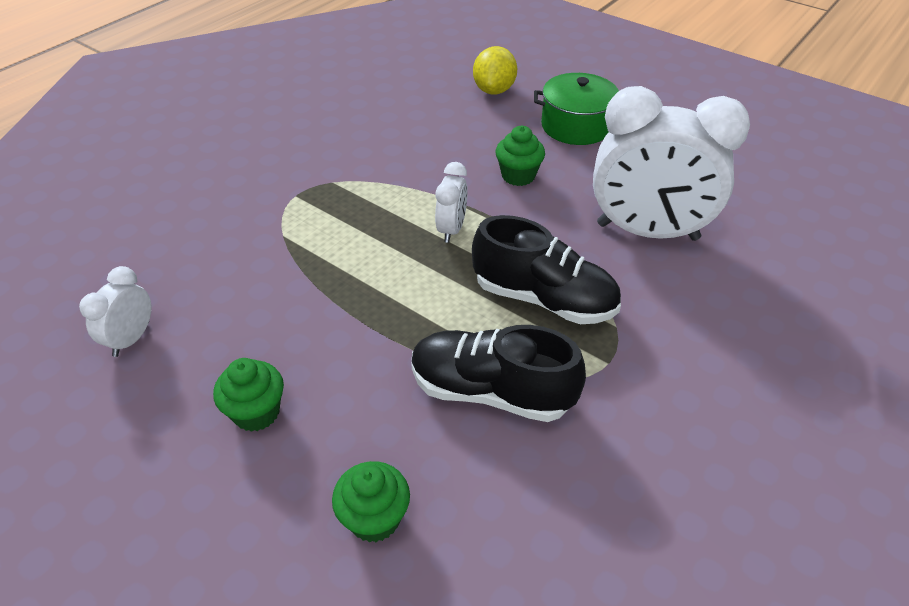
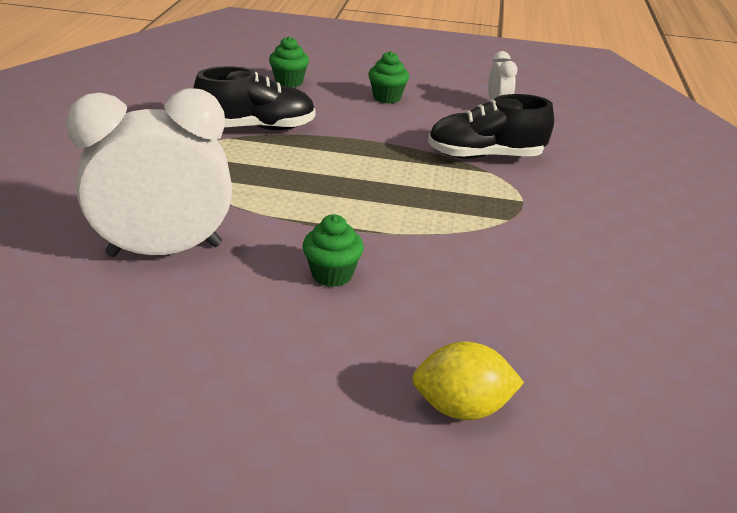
camera: 150 degrees right, 10 degrees down
white clock [435,162,468,243] -> none
black shoe [472,215,621,324] -> black shoe moved to [428,94,554,159]
yellow lemon [473,46,517,95] -> yellow lemon turned 75 degrees counterclockwise [412,341,524,420]
green pot [534,73,619,145] -> none

